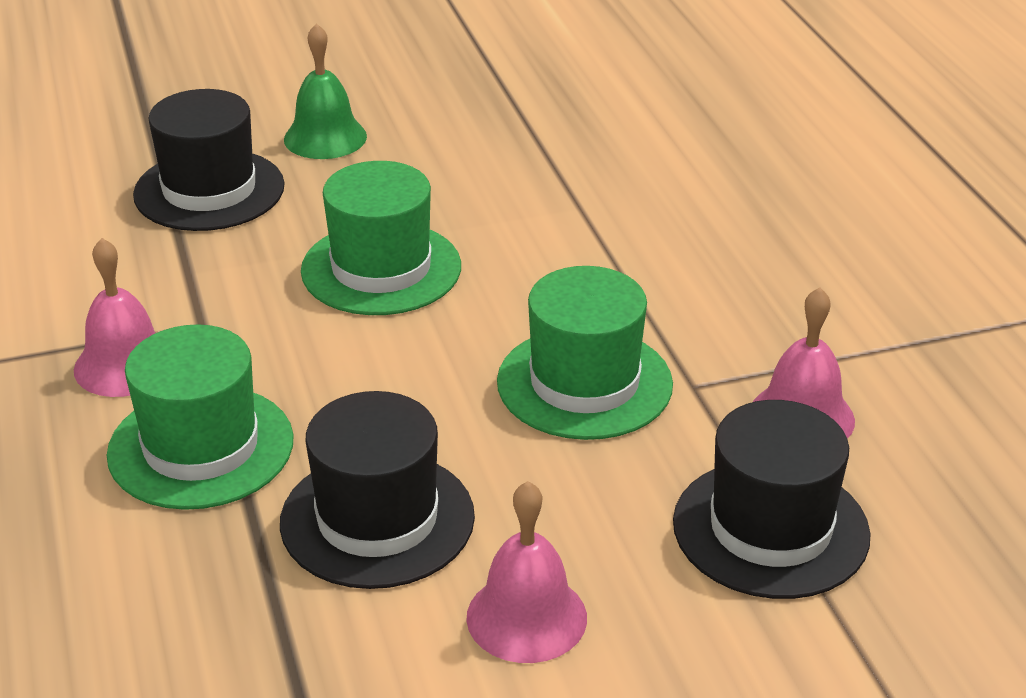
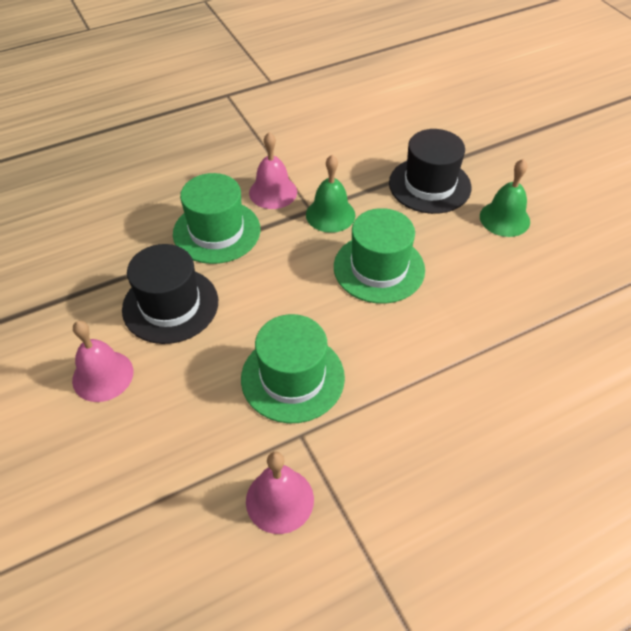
camera: 80 degrees right, 15 degrees up
black hat [673,400,871,599] -> none
none -> green bell [306,155,355,233]

